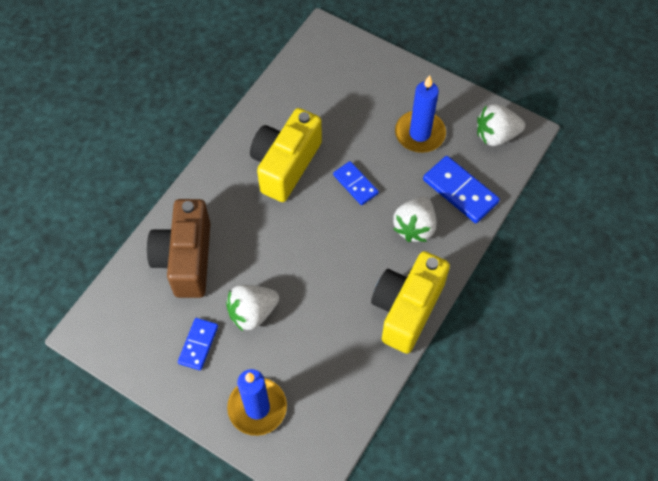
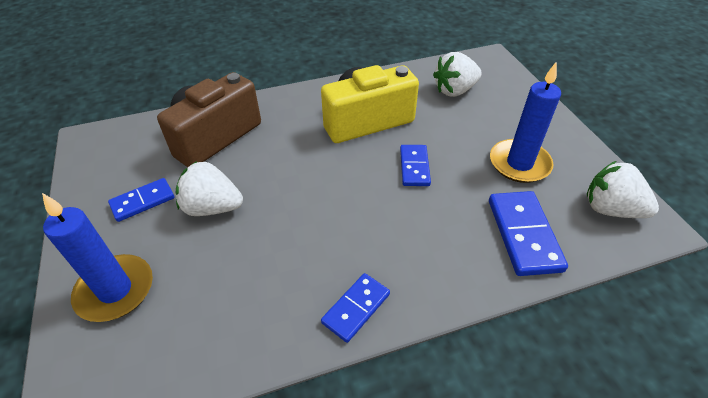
camera: 40 degrees right, 15 degrees down
yellow camera [371,251,450,354] -> blue domino [321,273,390,343]
white strawberry [393,196,437,242] -> white strawberry moved to [433,52,482,97]

